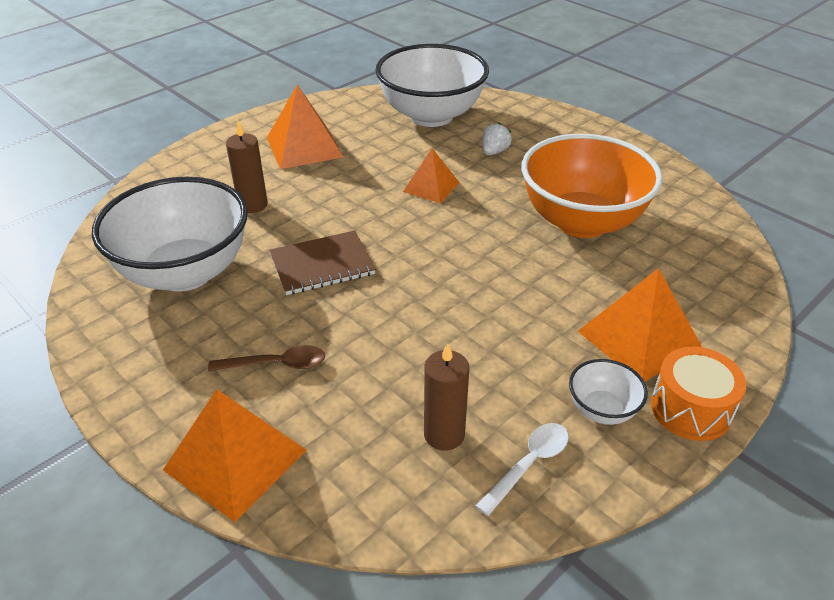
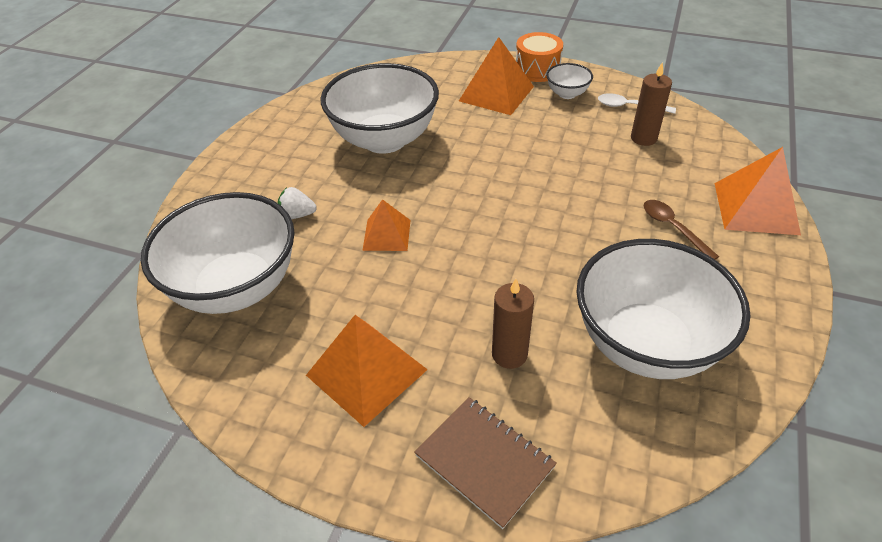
camera: 115 degrees left, 5 degrees up
brown notebook [269,231,376,295] -> brown notebook moved to [414,397,557,529]
orange bowl [521,134,663,238] -> white bowl [320,63,439,154]

